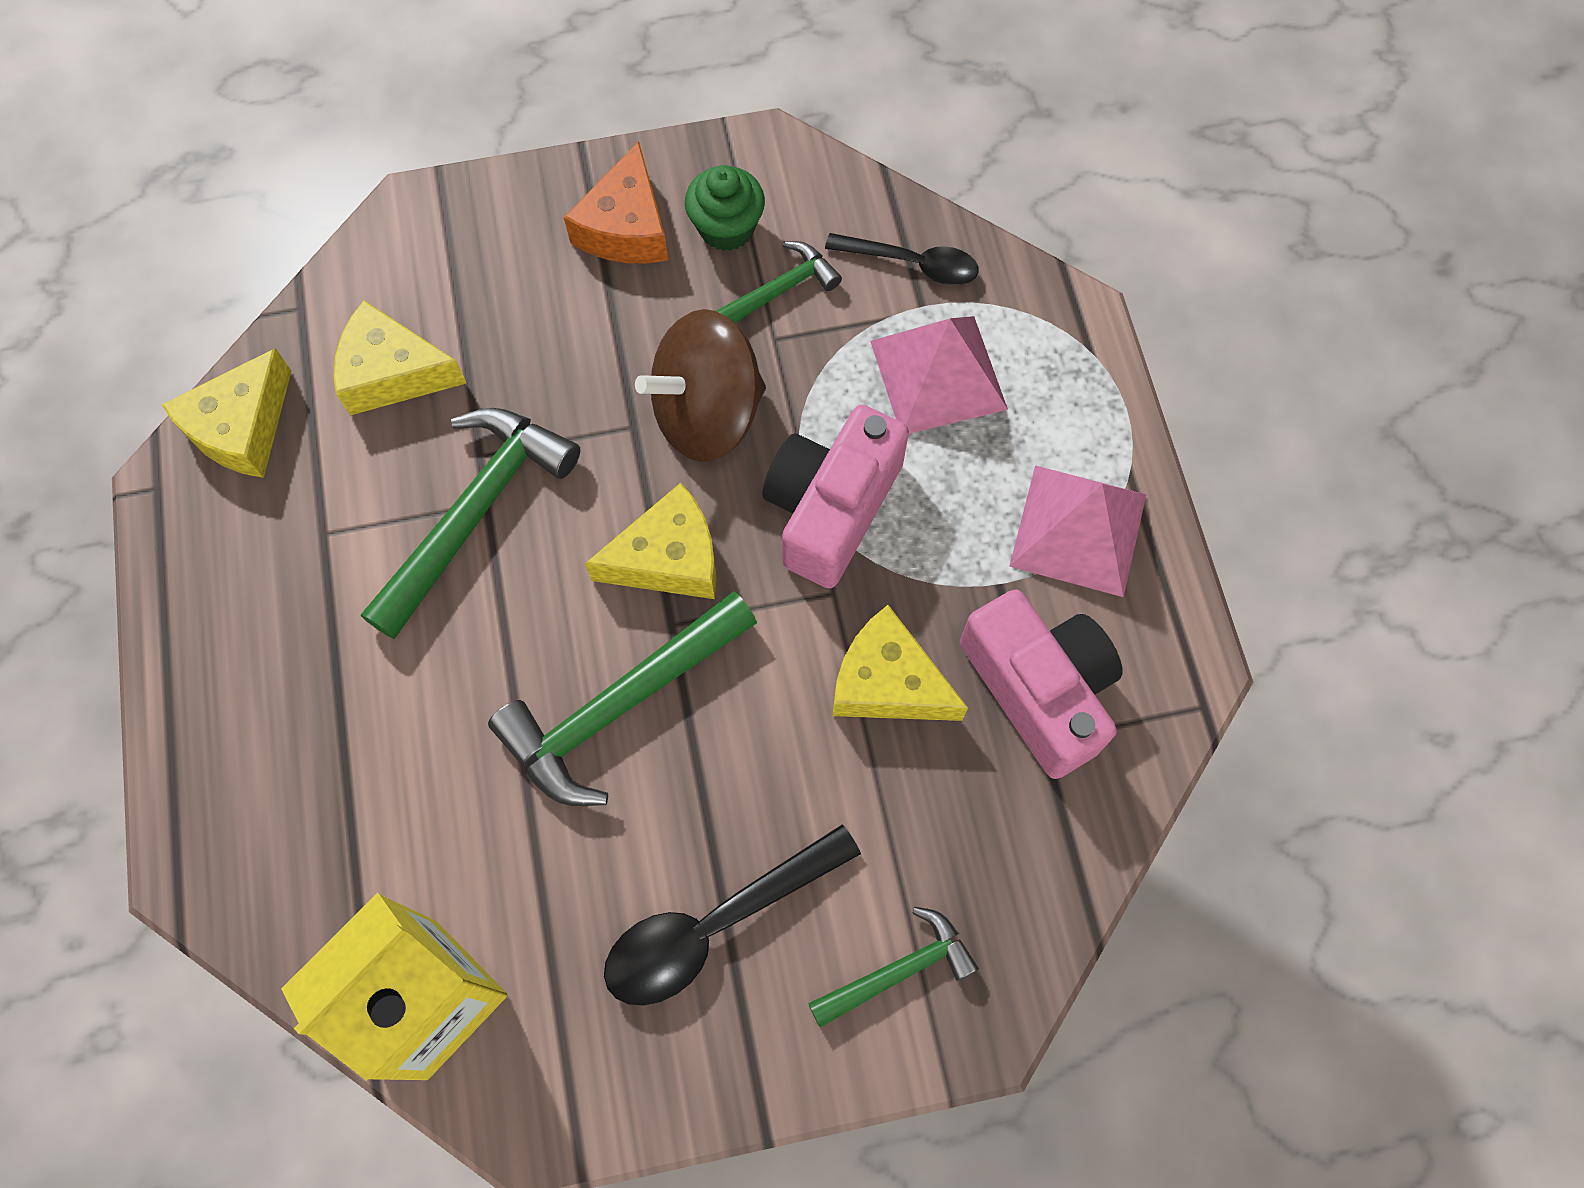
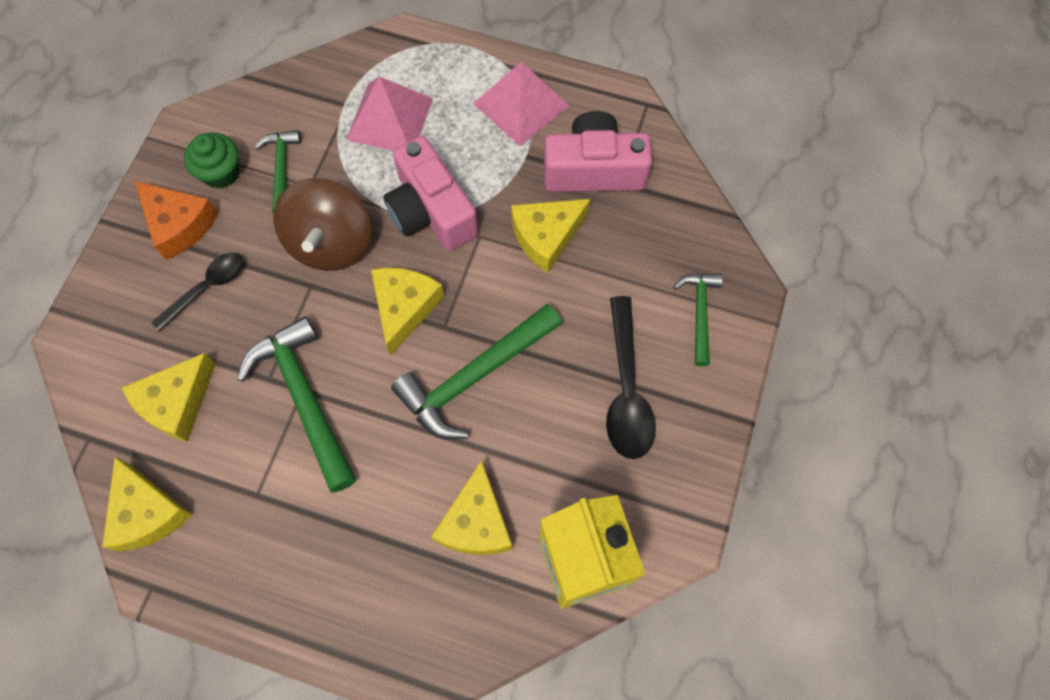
camera: 60 degrees left, 0 degrees up
green hammer [488,591,757,806] -> green hammer turned 60 degrees clockwise [391,303,562,440]
black spoon [825,233,978,285] -> black spoon moved to [151,252,244,332]
none -> yellow cheese [431,460,513,555]

